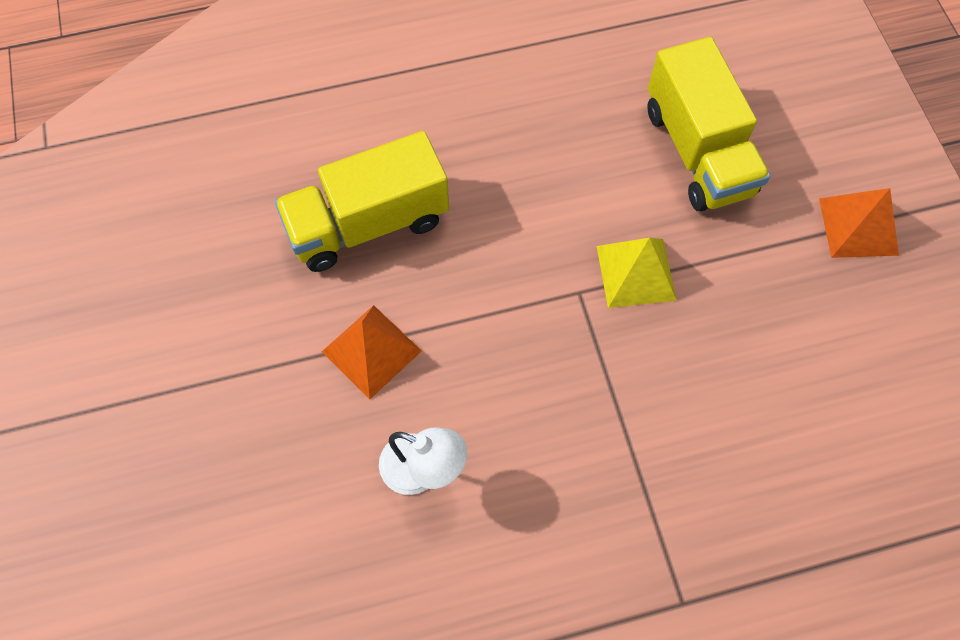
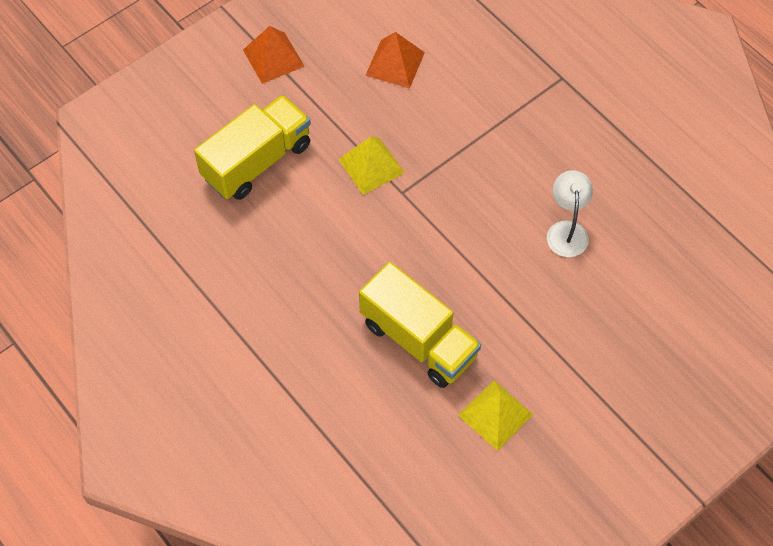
camera: 115 degrees left, 5 degrees down
orange pyramid [322,305,422,399] -> orange pyramid moved to [365,32,425,89]
none -> yellow pyramid [458,380,533,451]

